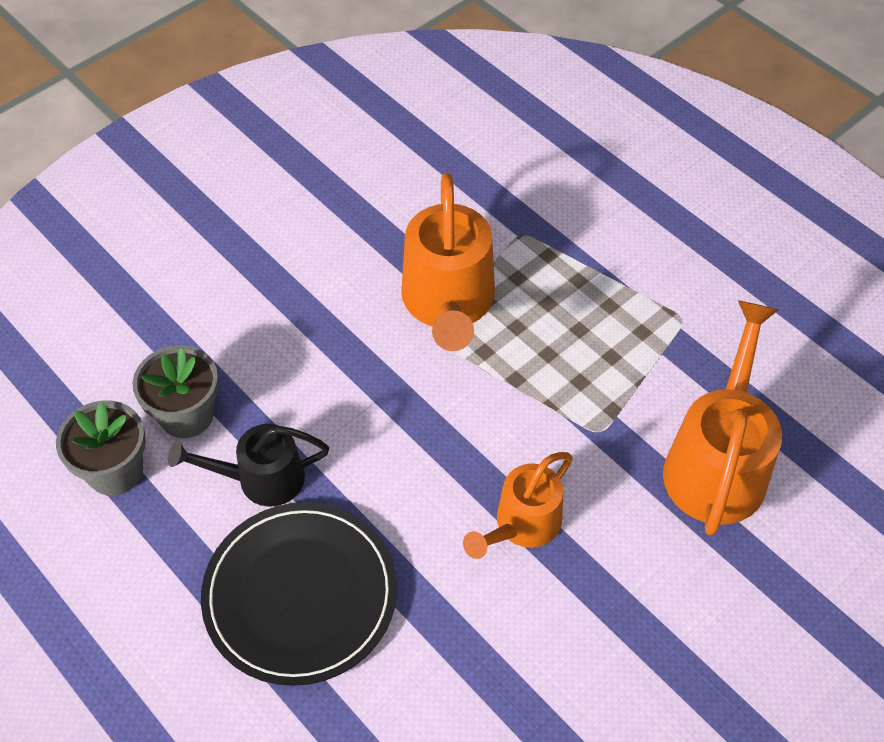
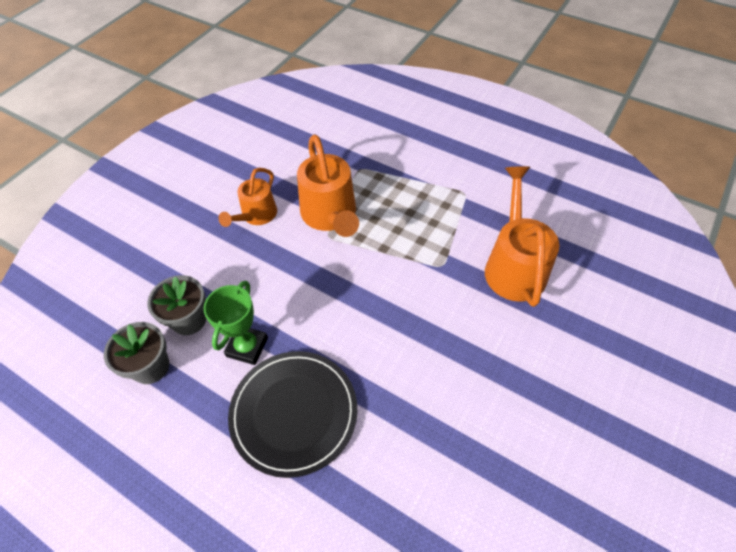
camera: 15 degrees left, 0 degrees up
black watering can [168,424,329,507] -> green trophy [204,281,268,365]
orange watering can [463,452,573,559] -> orange watering can moved to [218,168,277,227]

